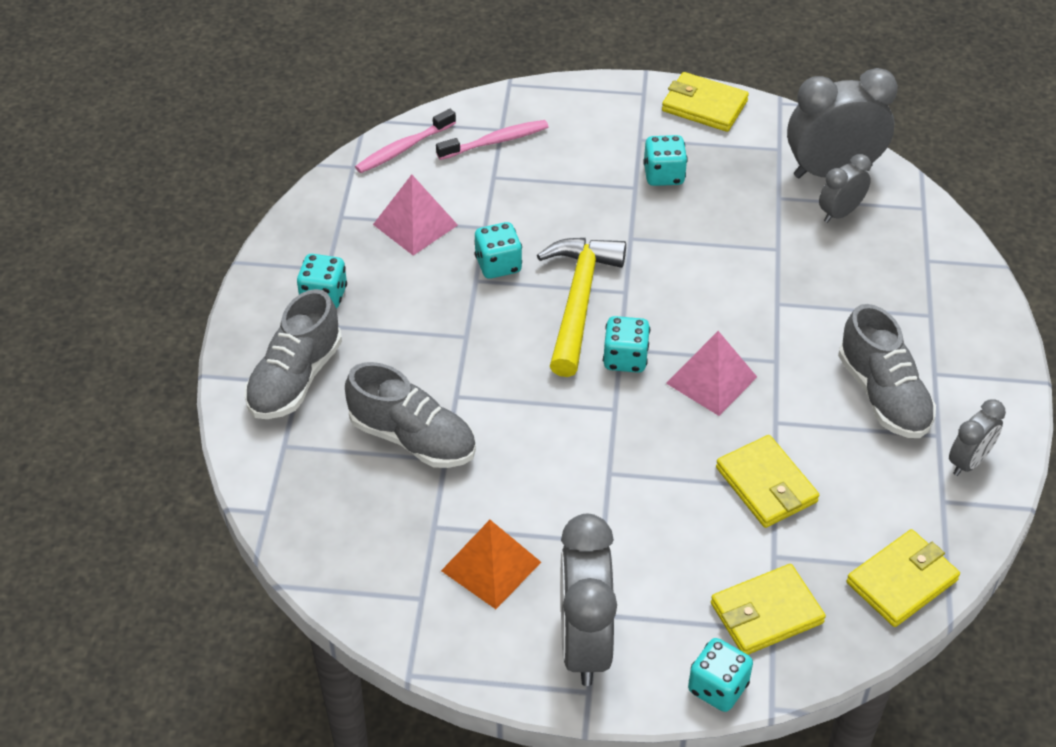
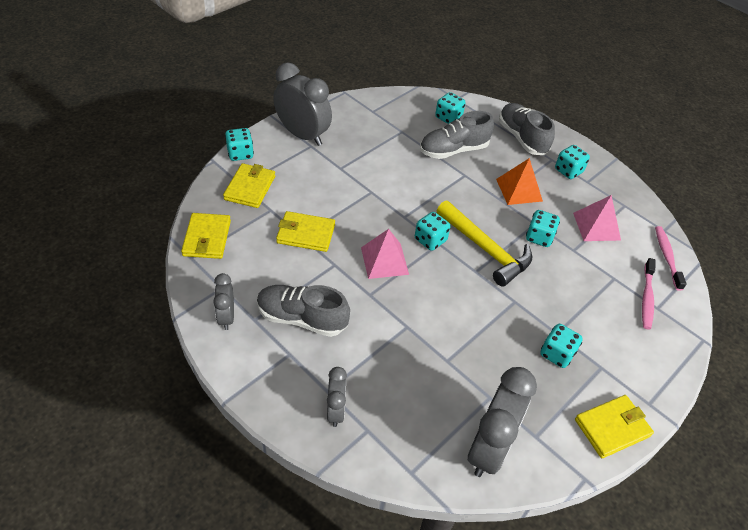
camera: 125 degrees right, 0 degrees up
orange pyramid [441,520,541,609] -> orange pyramid moved to [496,158,543,205]
grey clock [819,154,871,223] -> grey clock moved to [327,367,347,427]
none -> turquoise dice [435,92,466,124]

